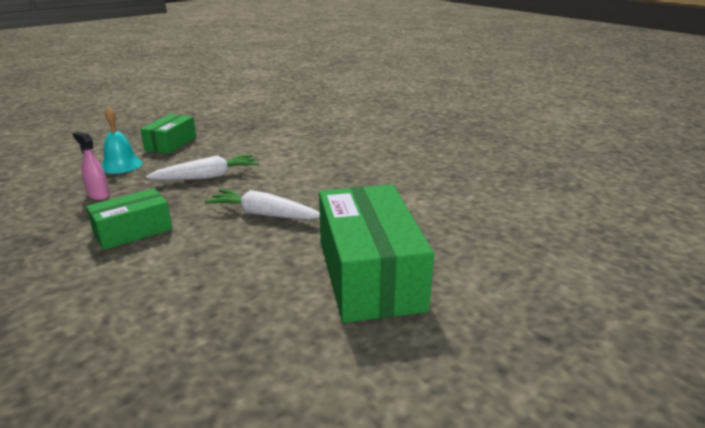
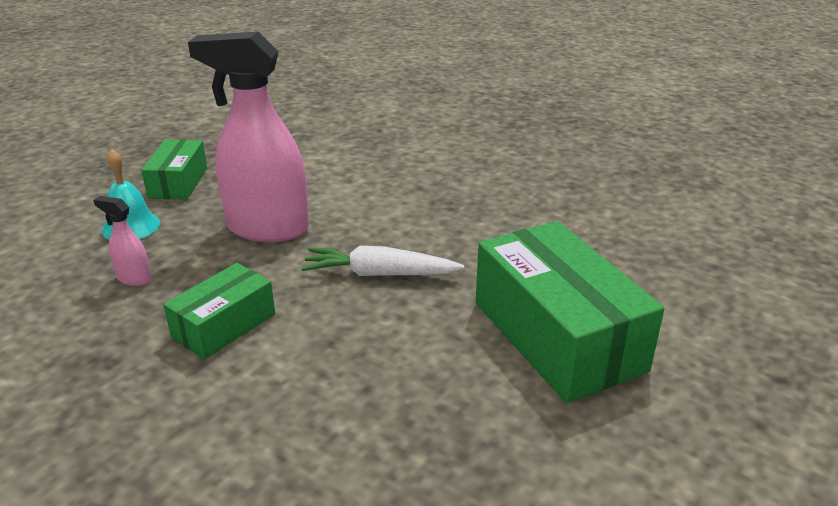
camera: 15 degrees left, 5 degrees up
white carrot [146,155,259,180] -> pink spray bottle [188,32,309,242]

